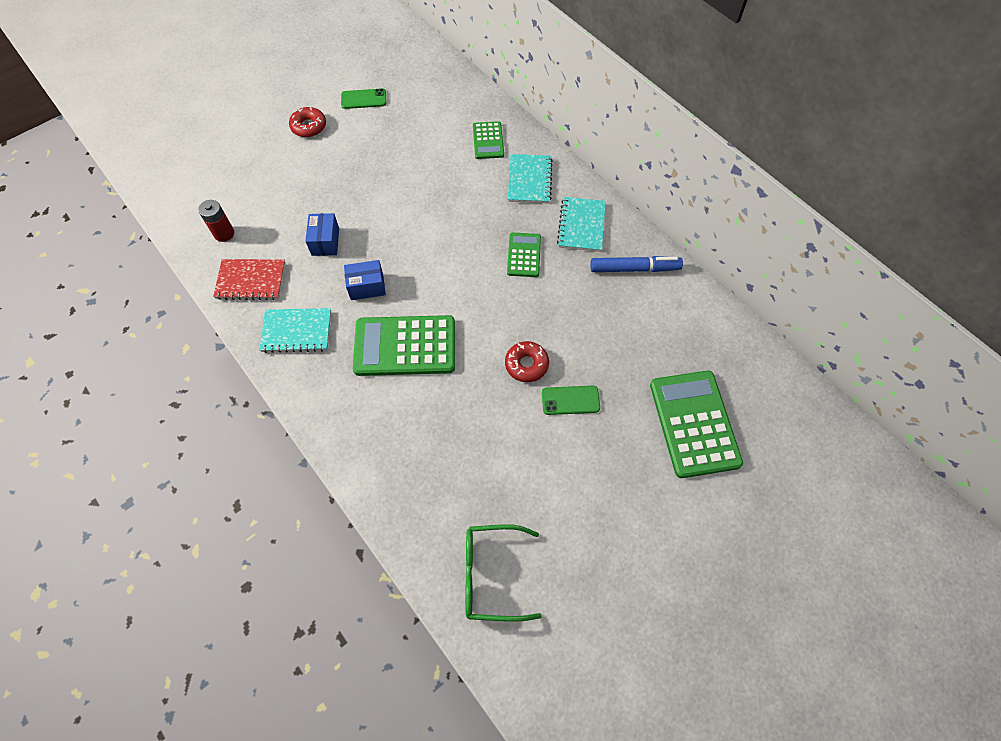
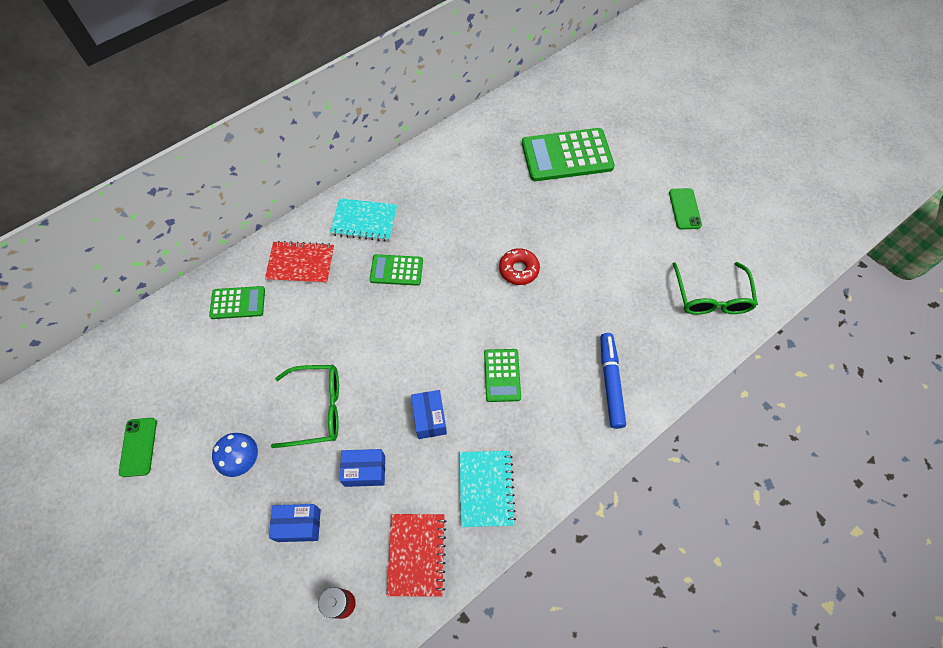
camera: 90 degrees left, 0 degrees up
red donut [289,107,326,137] -> none
green calculator [353,315,455,376] -> green calculator [484,349,521,402], size x0.54
turquoise notebook [508,154,553,204] -> red notebook [265,241,334,284]
green phone [542,385,600,415] -> green phone moved to [669,188,702,230]
blue marker [590,256,683,272] -> blue marker moved to [601,333,626,429]
none -> blue mushroom [212,433,258,477]
none -> blue box [269,504,321,542]
none -> green glasses [271,365,339,448]

